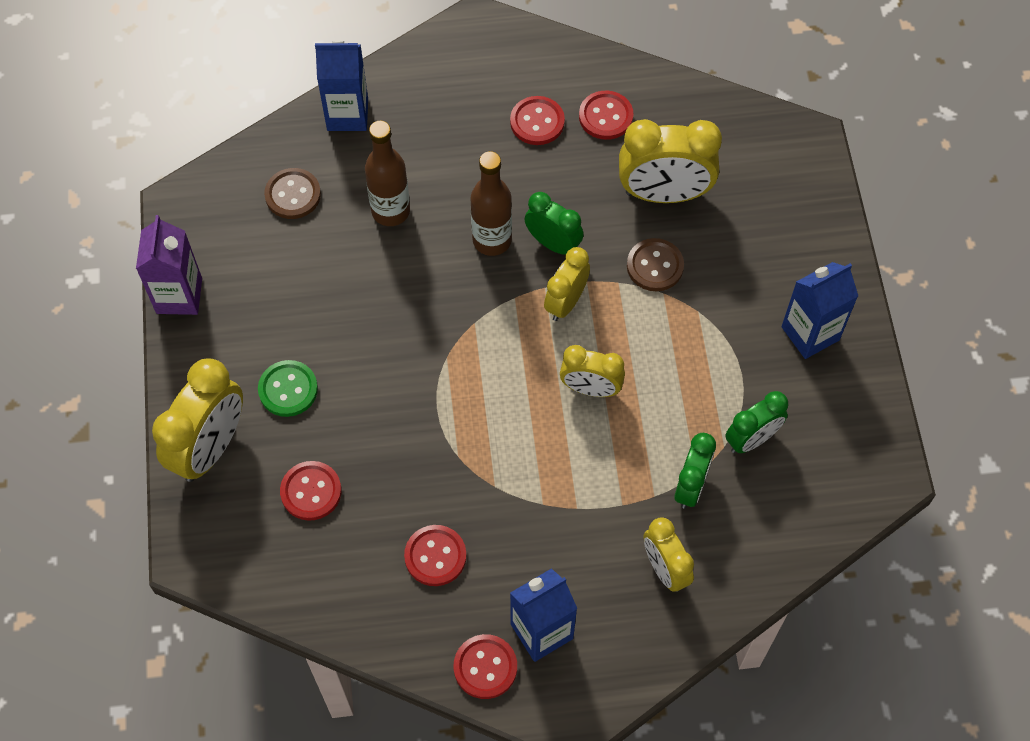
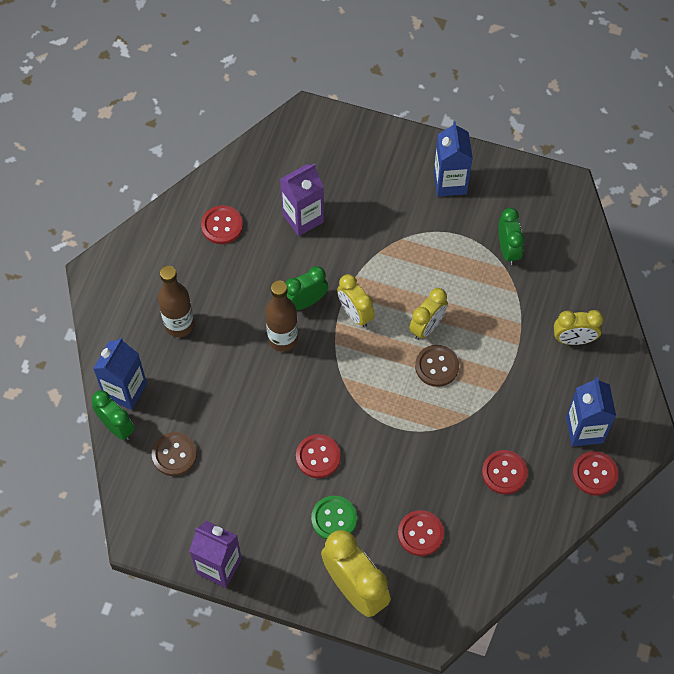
camera: 65 degrees left, 0 degrees up
brown bottle [365,121,410,226] -> brown bottle moved to [158,266,194,337]
red button [510,96,565,145] -> red button moved to [296,434,341,478]
yellow clock [619,119,722,203] -> purple carton [280,164,324,236]
brown button [627,238,684,291] -> brown button moved to [415,345,459,387]
green clock [674,433,716,509] -> green clock moved to [92,390,135,440]

